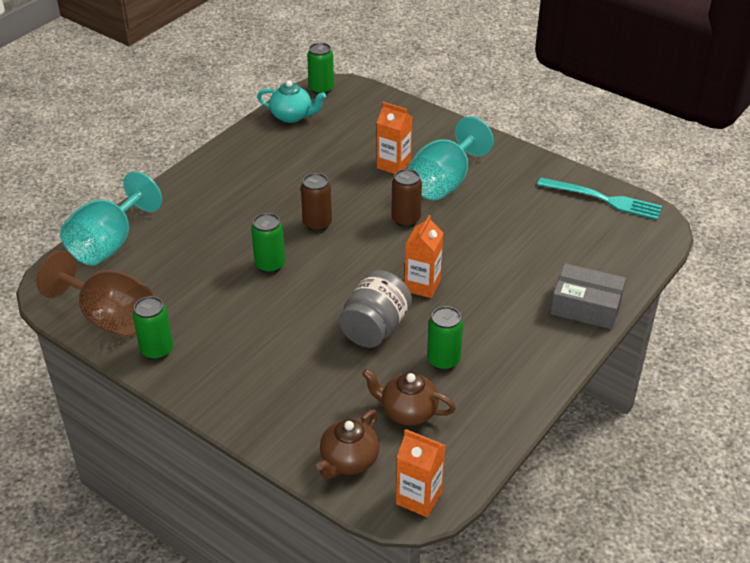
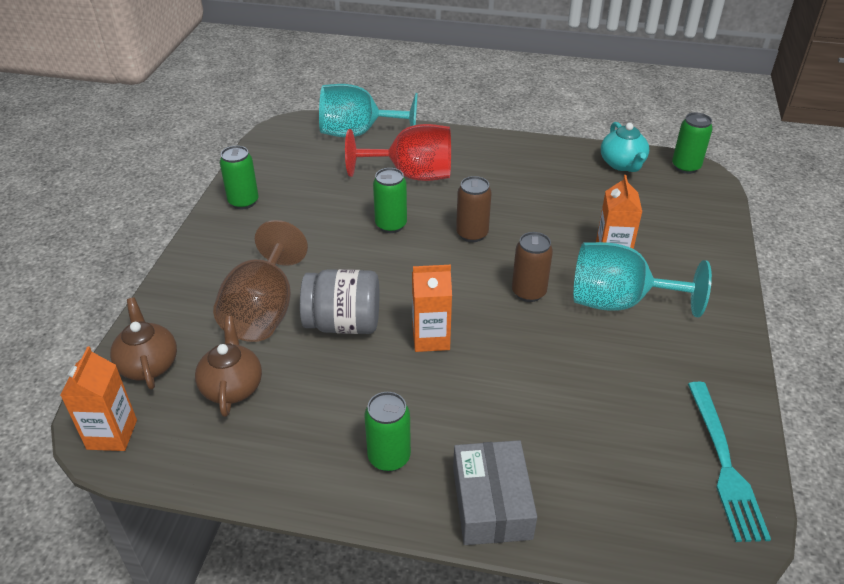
camera: 65 degrees right, 0 degrees up
brown goblet [37,251,153,337] -> brown goblet moved to [213,220,308,342]
brown teapot [316,410,379,479] -> brown teapot turned 60 degrees clockwise [110,298,177,390]
green can [427,306,463,371] -> green can moved to [364,392,411,472]
none -> red goblet [345,124,451,181]

